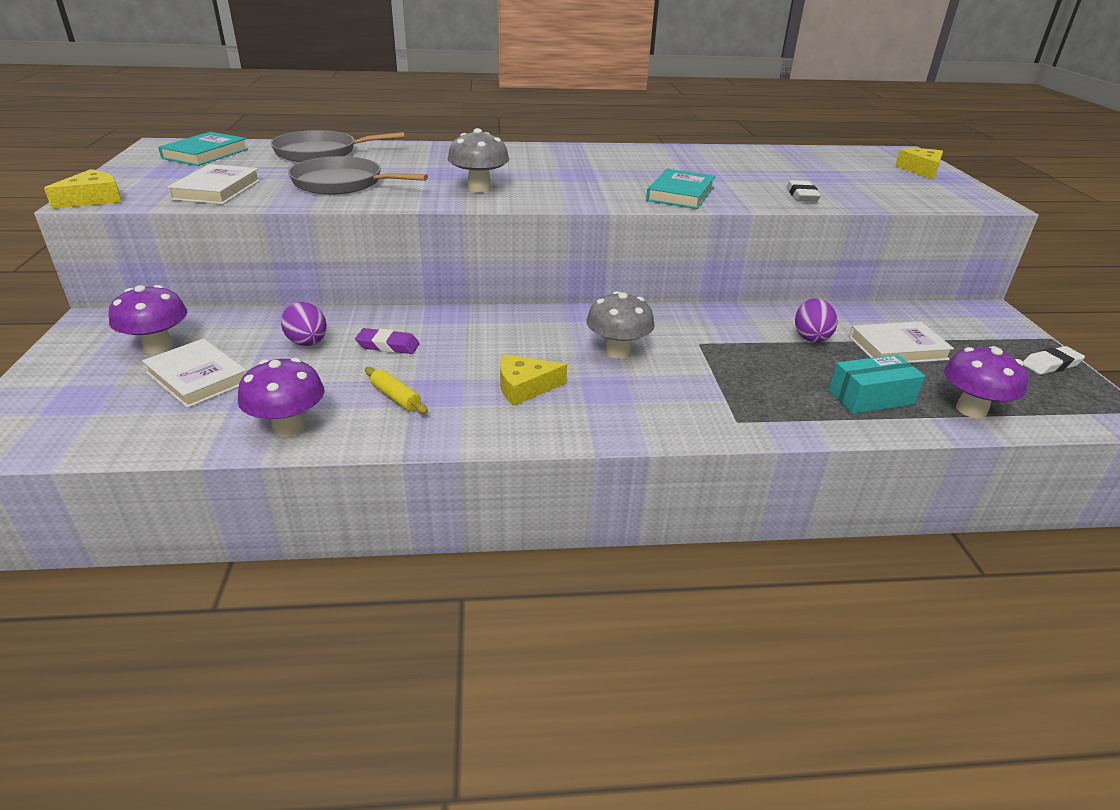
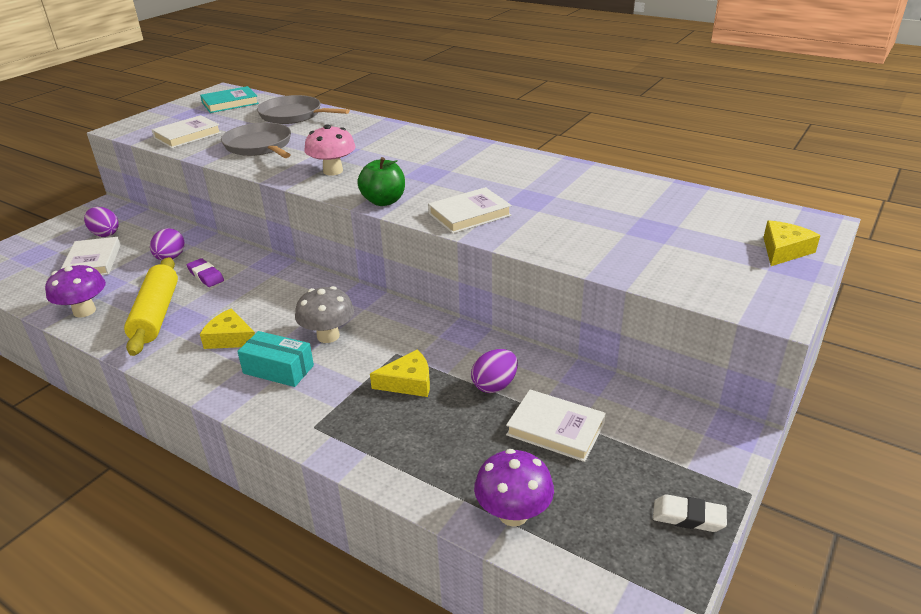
camera: 40 degrees right, 0 degrees up
yellow cheese [44,169,122,209] -> yellow cheese moved to [370,350,430,397]
purple mushroom [109,285,187,354] -> purple egg [84,207,119,237]
yellow rolling pin [365,367,428,414] -> yellow rolling pin [124,257,178,356], size x2.17
grey mushroom [448,128,509,193] -> pink mushroom [304,124,356,175]
turquoise book [646,169,716,209] -> white book [428,187,512,234]
white eraser [787,180,821,202] -> none
turquoise box [829,354,925,414] -> turquoise box moved to [237,331,314,387]
none -> green apple [357,157,405,206]

